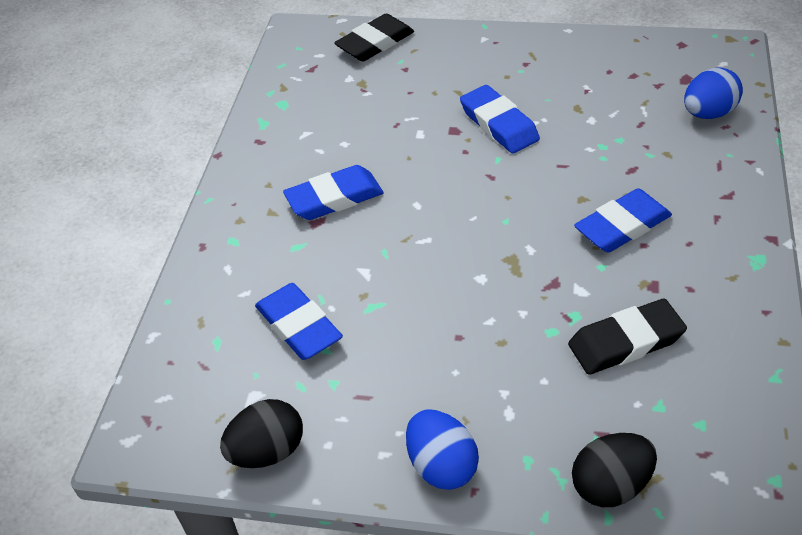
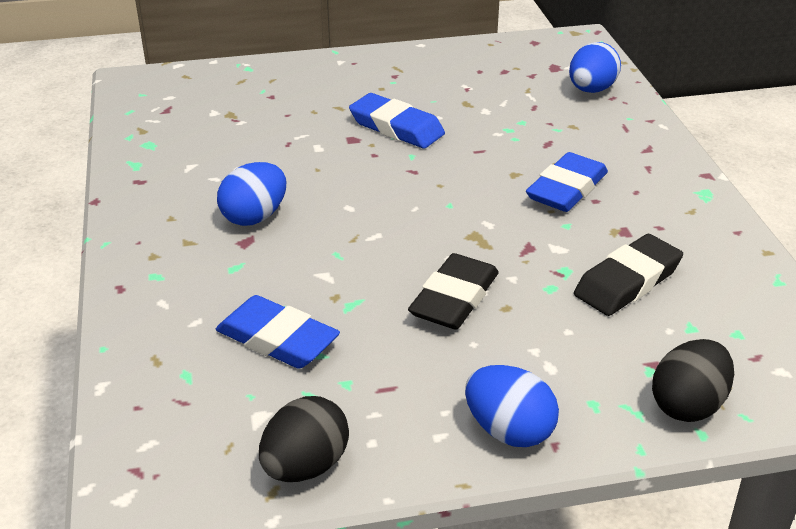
camera: 25 degrees left, 10 degrees down
blue eraser [283,165,383,220] -> blue egg [217,162,286,226]
black eraser [334,14,414,61] -> black eraser moved to [408,253,499,329]

